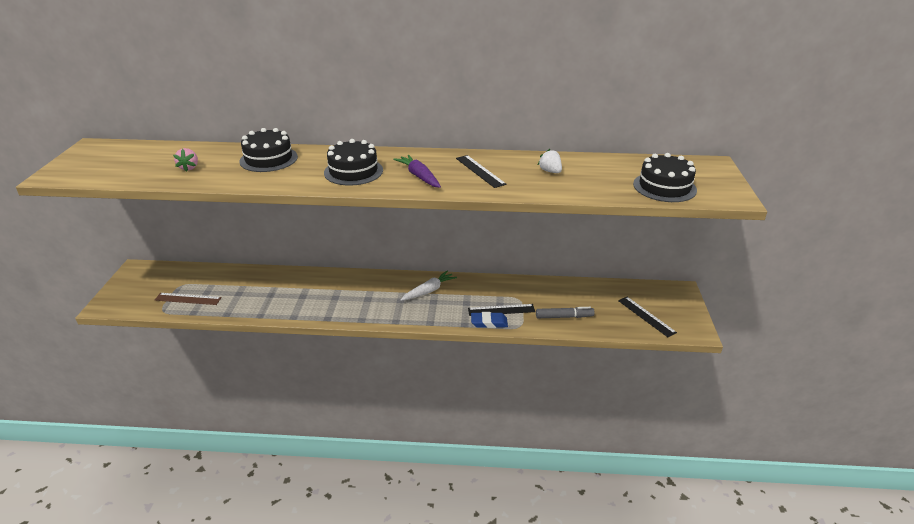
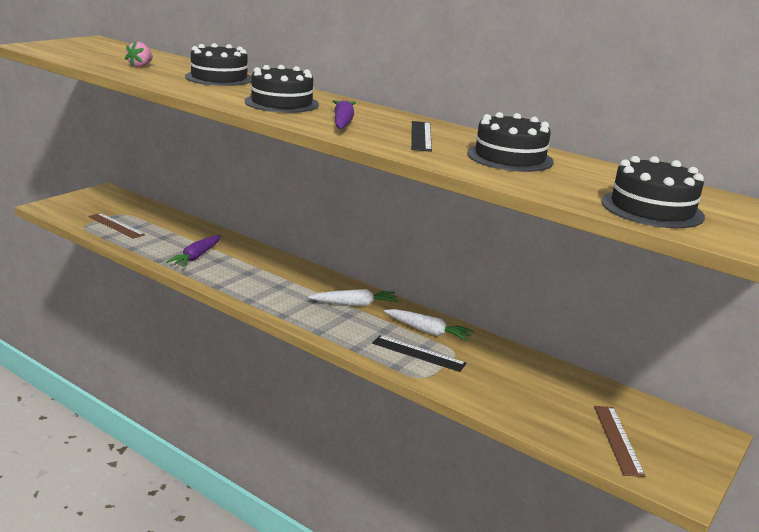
camera: 30 degrees right, 10 degrees down
blue eraser [471,312,508,328] -> none
grey marker [536,307,595,318] -> none
white strawberry [538,149,562,173] -> black cake [467,112,554,172]
black ruler [618,297,677,337] -> brown ruler [594,406,645,477]
none -> purple carrot [166,235,221,267]
none -> white carrot [384,309,474,341]

